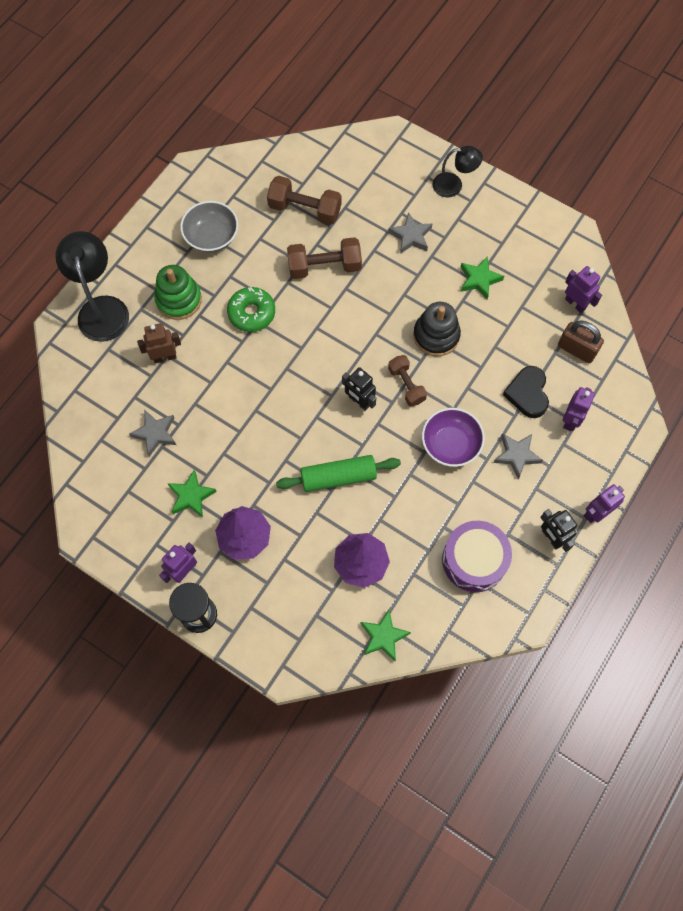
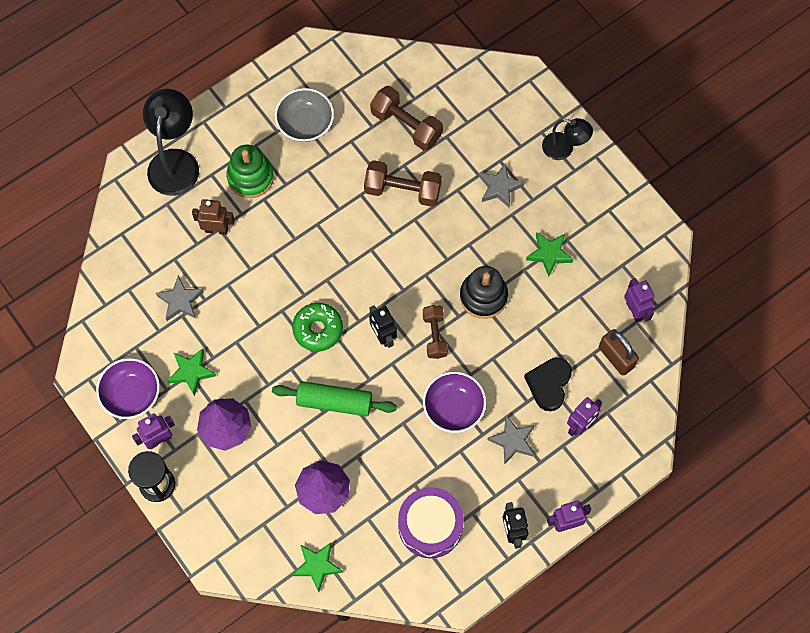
camera: 20 degrees right, 0 degrees up
green donut [227,287,275,332] -> green donut moved to [292,303,343,352]
none -> purple bowl [96,358,160,419]

